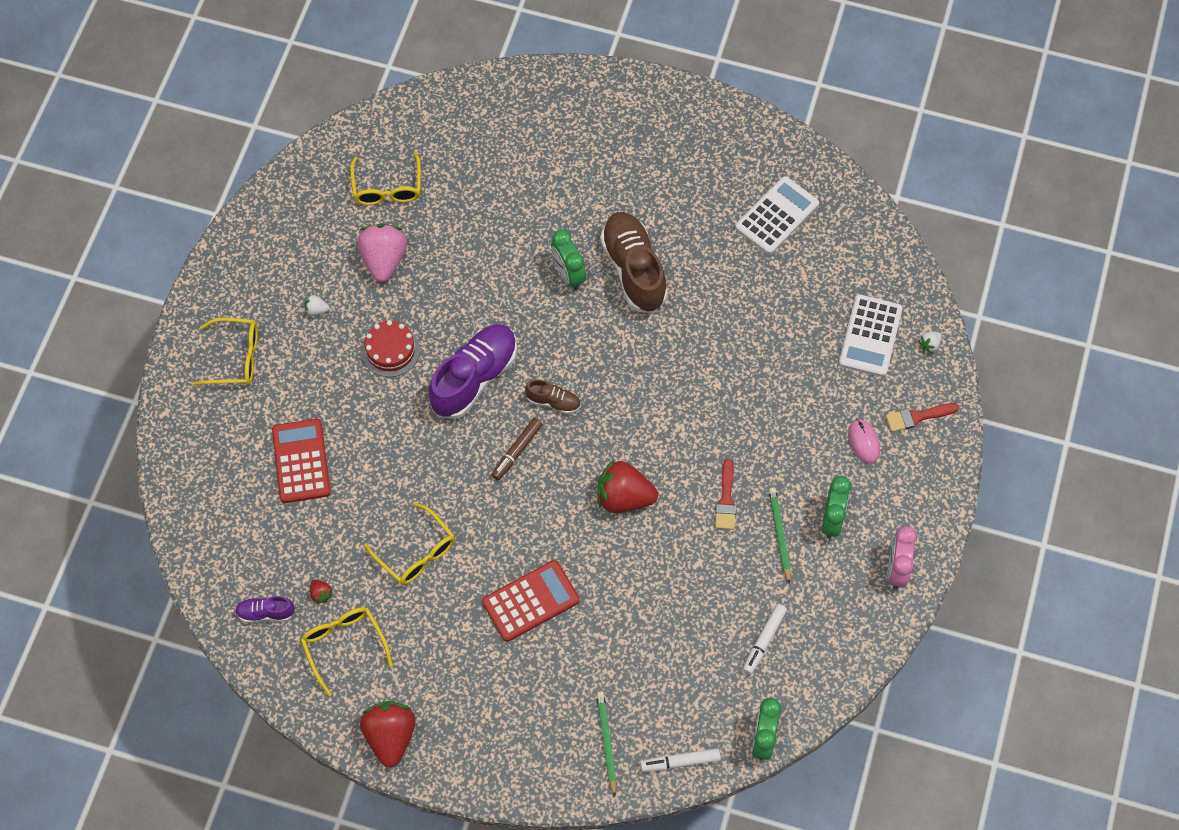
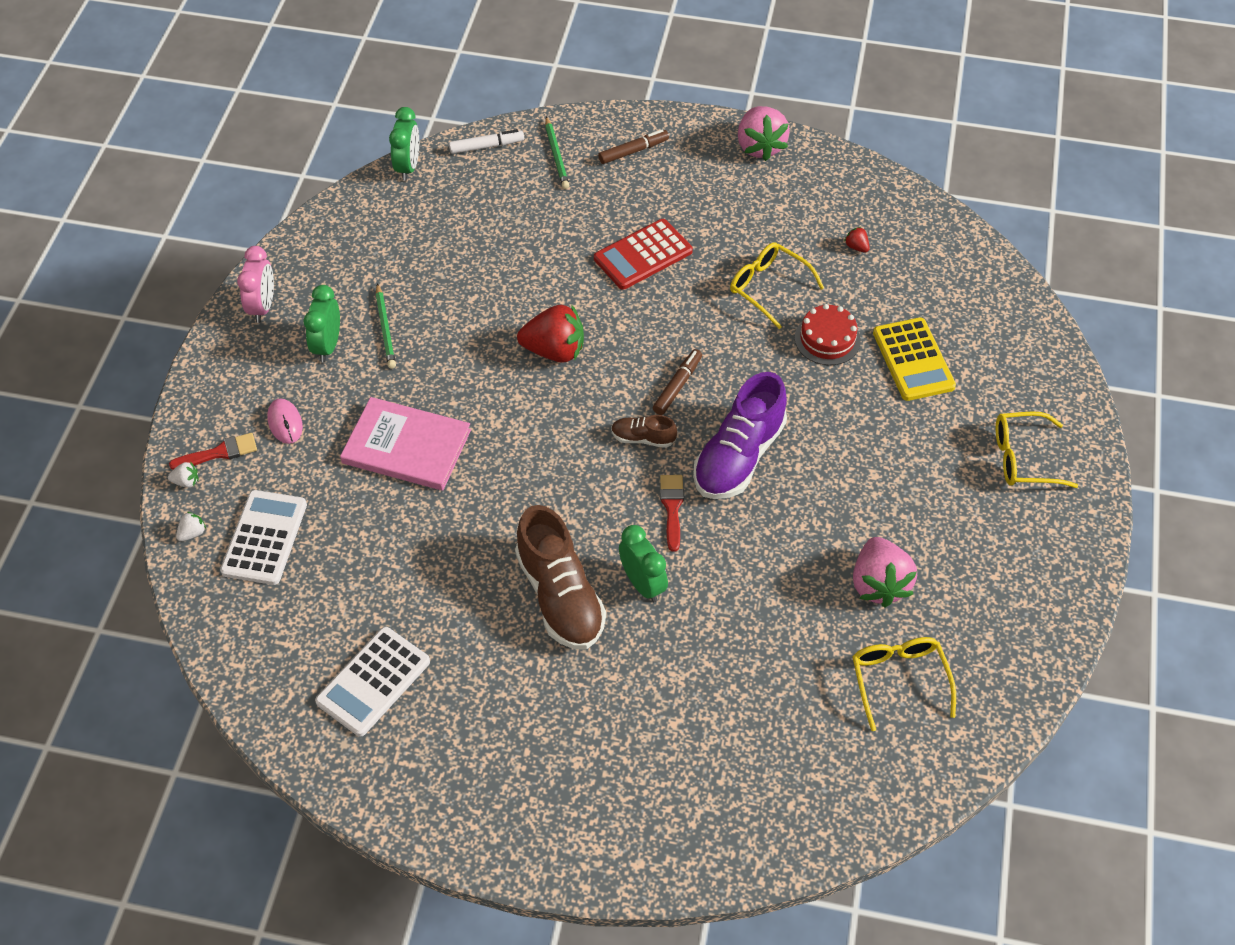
camera: 175 degrees right, 10 degrees down
purple shoe [235,596,295,623] -> none
red calculator [272,419,331,503] -> yellow calculator [873,317,956,401]
yellow glasses [301,607,393,696] -> none
white strawberry [305,295,330,316] -> white strawberry moved to [168,462,198,488]
red strawberry [360,701,416,768] -> pink strawberry [738,106,790,161]
red cake [361,320,420,377] -> red cake moved to [795,304,861,365]
red brush [715,459,736,530] -> red brush moved to [660,475,684,552]
white marker [743,604,787,675] -> none
none -> pink book [340,397,471,491]
none -> brown marker [598,129,669,164]

